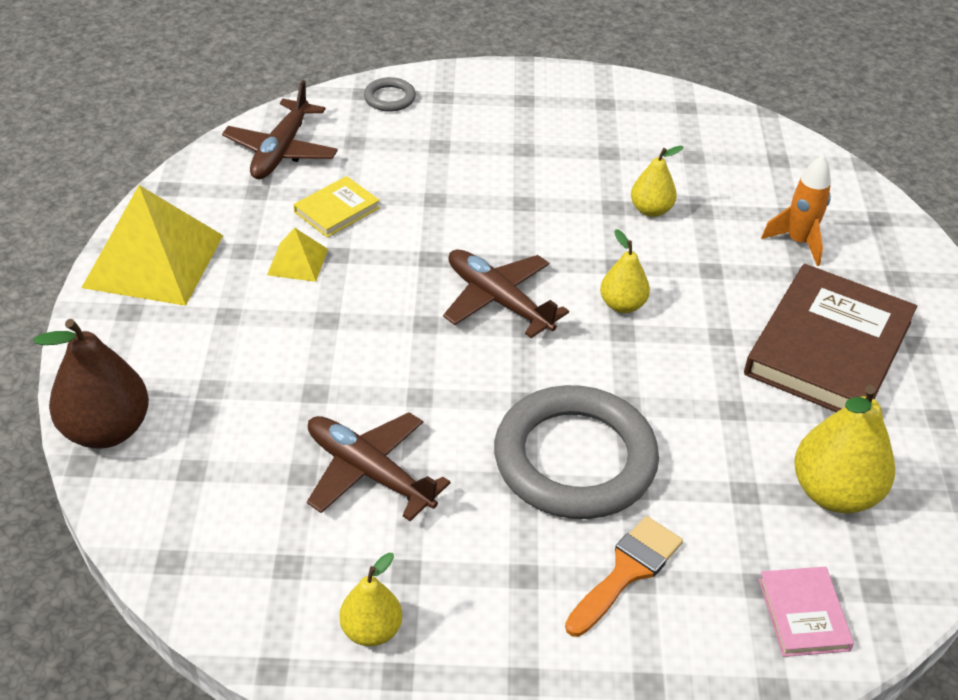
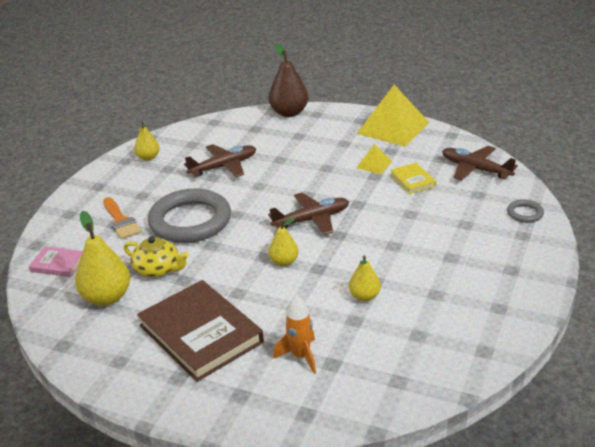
camera: 115 degrees right, 10 degrees down
none -> yellow teapot [124,236,189,277]

